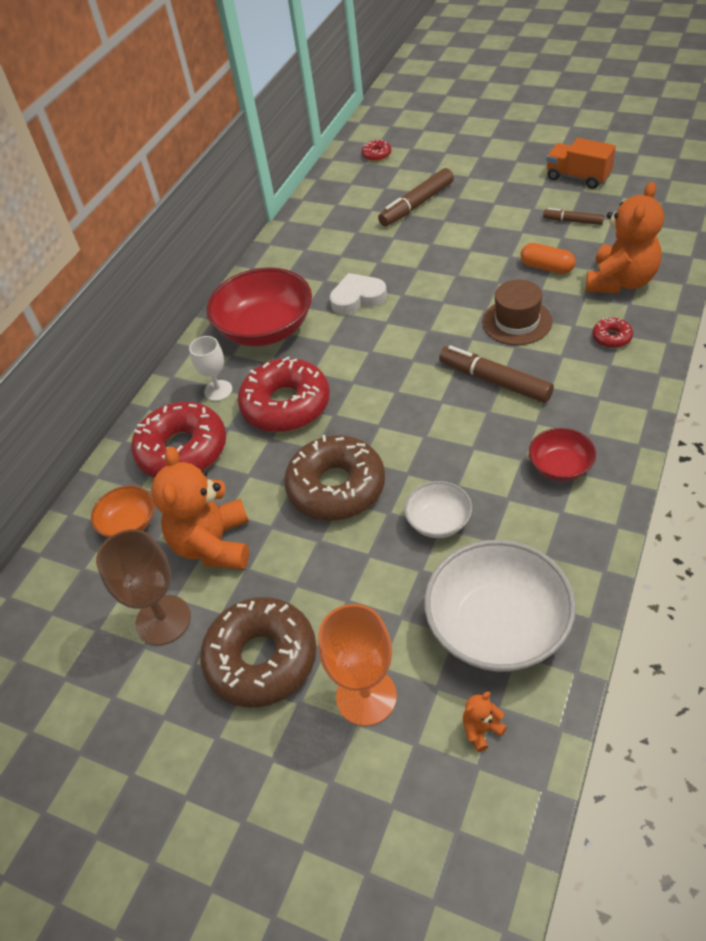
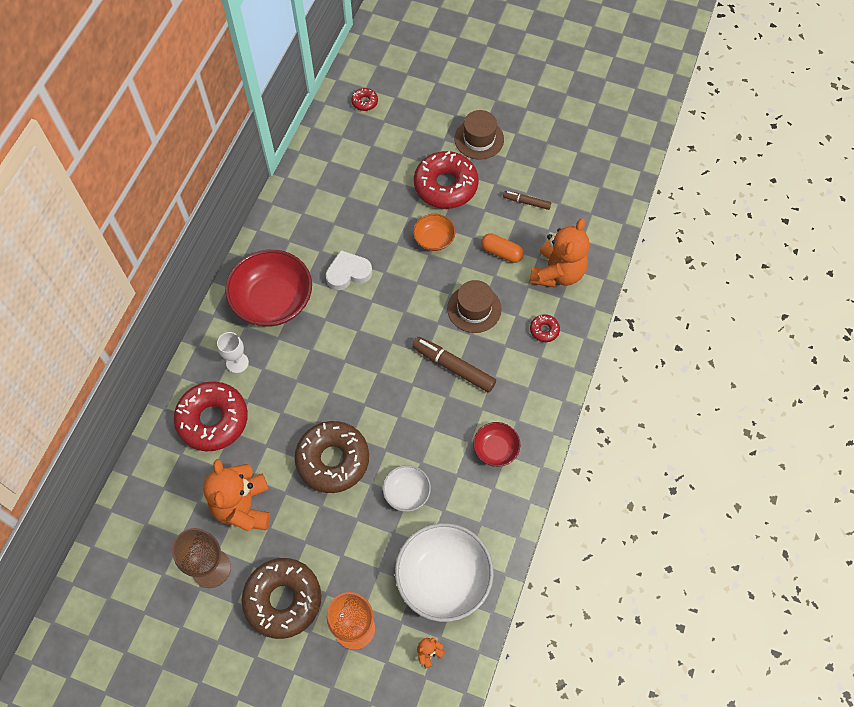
camera: 10 degrees left, 15 degrees up
orange bowl [91,485,154,538] -> orange bowl moved to [413,214,456,251]
red donut [238,356,330,432] -> red donut moved to [414,151,479,209]
brown marker [378,168,454,227] -> none
orange truck [546,138,616,189] -> none
none -> brown hat [454,110,504,160]

